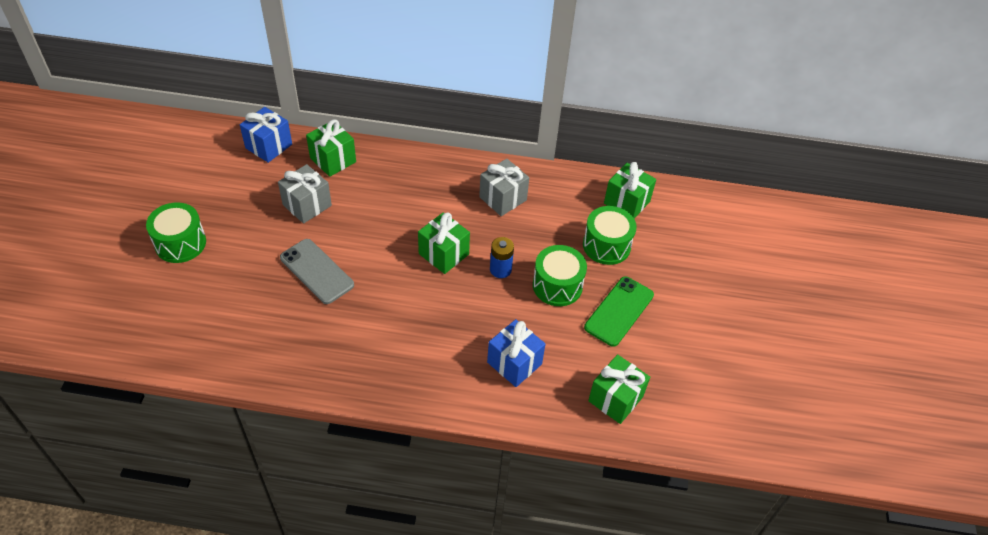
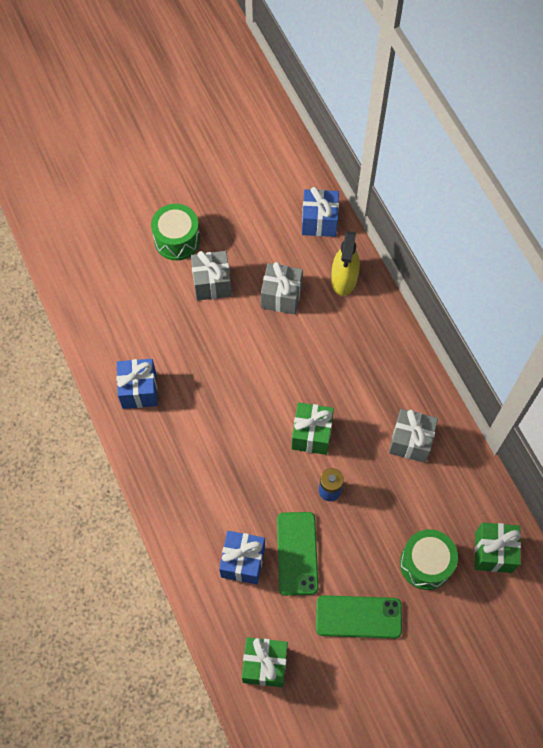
camera: 60 degrees right, 15 degrees up
grey phone [280,239,354,304] -> none
green gift [306,120,356,177] -> yellow spray bottle [331,231,360,296]
green drum [533,245,587,306] -> none
none -> blue gift [117,359,158,409]
none -> grey gift [191,251,232,301]
none -> green phone [277,512,319,596]

